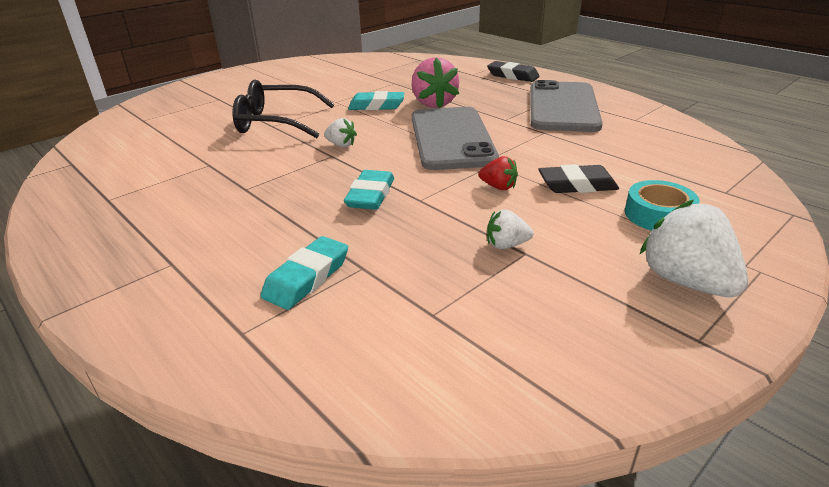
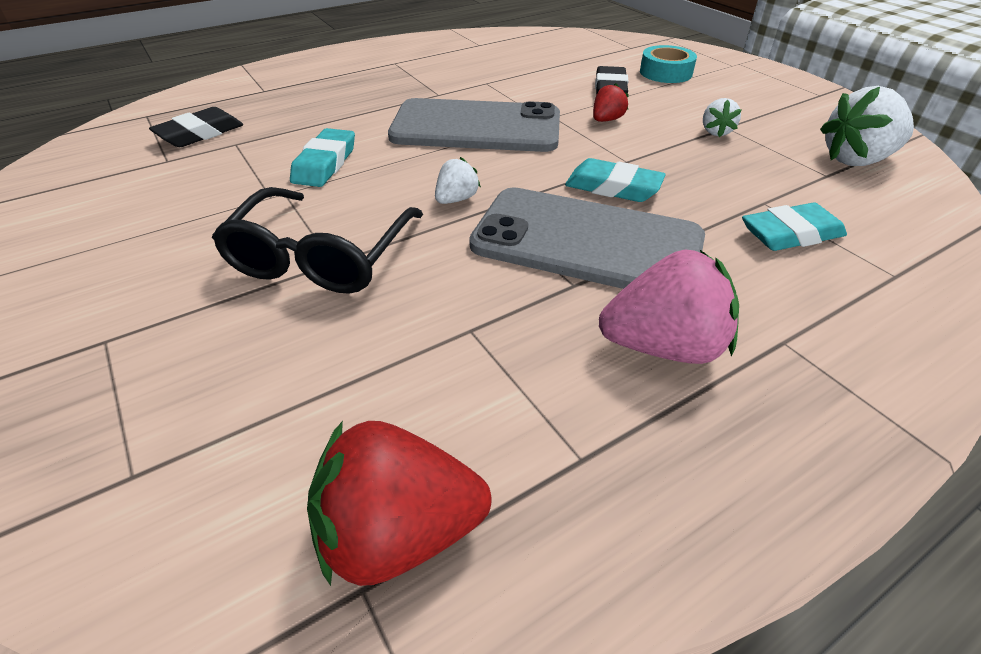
camera: 80 degrees left, 10 degrees up
turquoise eraser [261,236,348,310] -> turquoise eraser turned 60 degrees counterclockwise [742,203,847,251]
pink strawberry [412,57,459,108] -> pink strawberry moved to [599,250,739,364]
black eraser [487,61,540,82] -> black eraser moved to [149,107,243,147]
grey phone [530,80,603,132] -> grey phone moved to [469,187,705,289]
white strawberry [639,200,748,297] -> white strawberry moved to [820,86,914,166]
none -> red strawberry [307,421,491,586]

